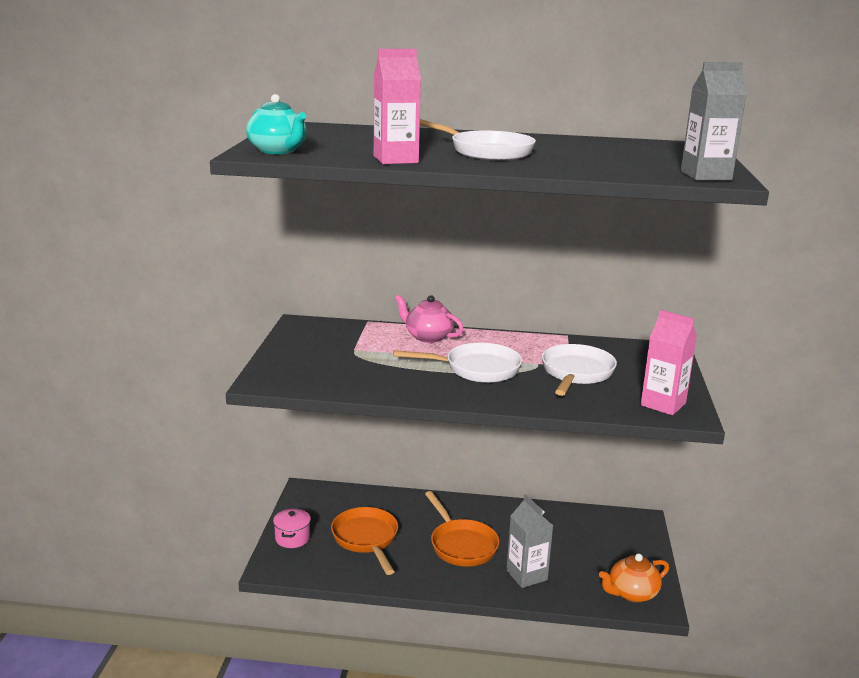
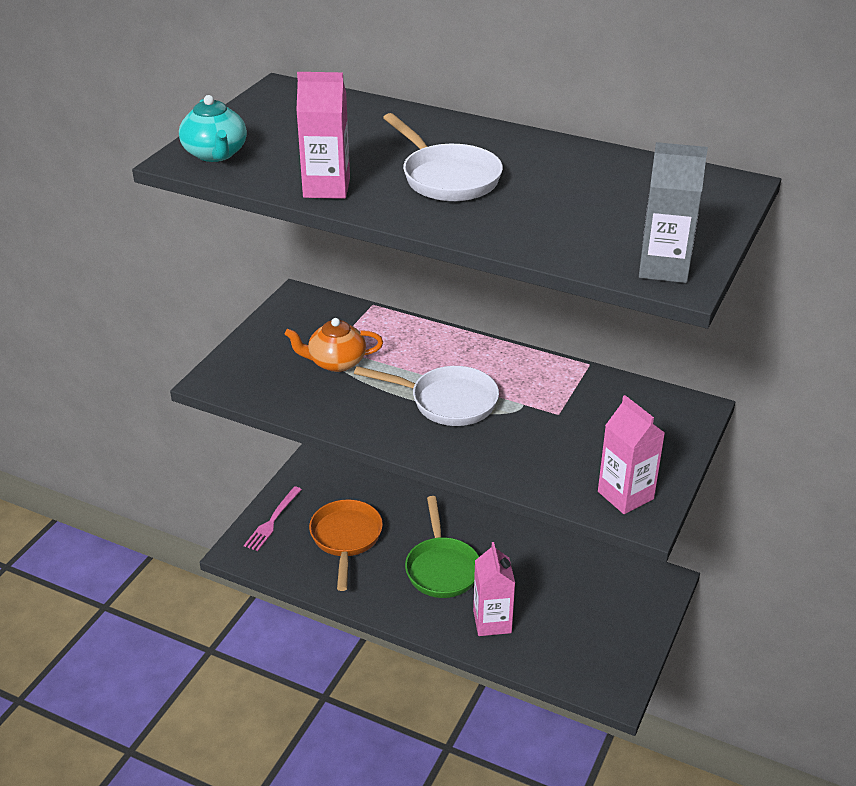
camera: 20 degrees right, 15 degrees up
pink pot [273,509,311,548] -> pink fork [244,486,302,551]
pink teapot [395,295,464,343] -> none
orange pan [425,491,500,567] -> green pan [405,496,479,598]
grey carton [506,494,553,588] -> pink carton [473,542,515,636]
white pan [542,344,617,396] -> none
orange teapot [599,553,669,602] -> orange teapot moved to [285,318,383,372]

